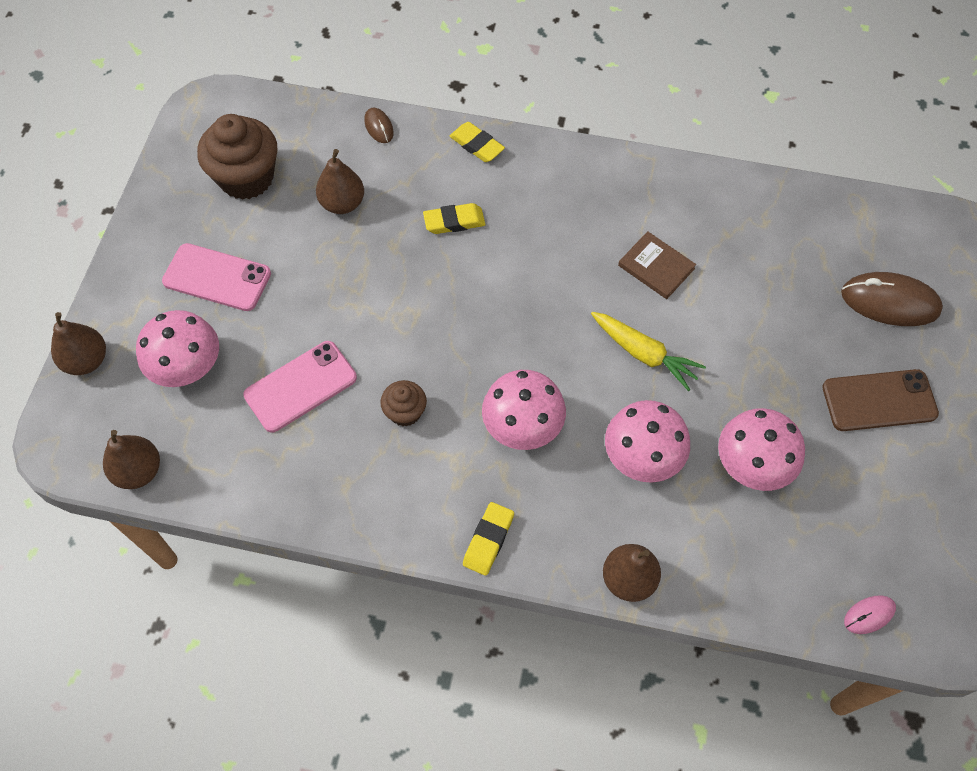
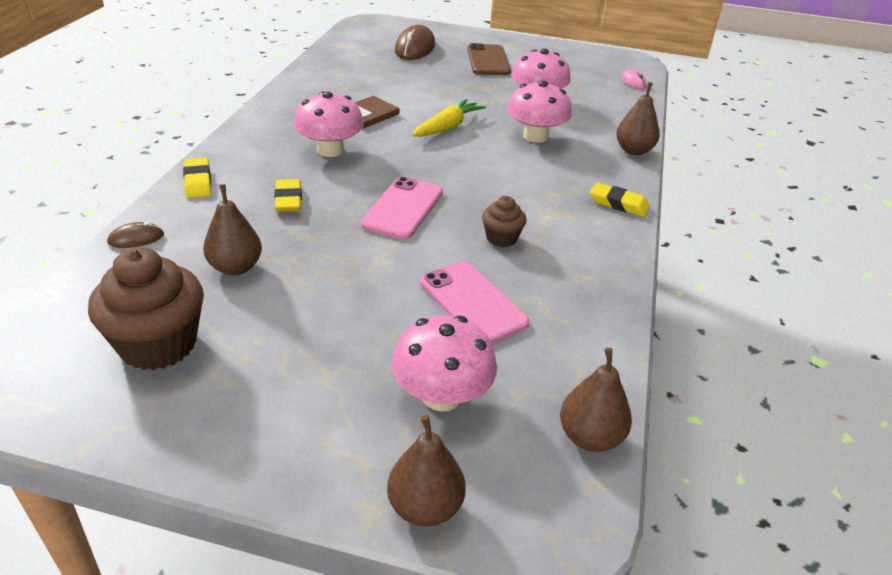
camera: 90 degrees left, 25 degrees down
pink phone [162,243,271,311] -> pink phone moved to [361,177,443,239]
yellow eraser [449,122,505,162] -> yellow eraser turned 60 degrees counterclockwise [183,157,211,198]
pink mushroom [482,370,566,450] -> pink mushroom moved to [294,91,364,157]

